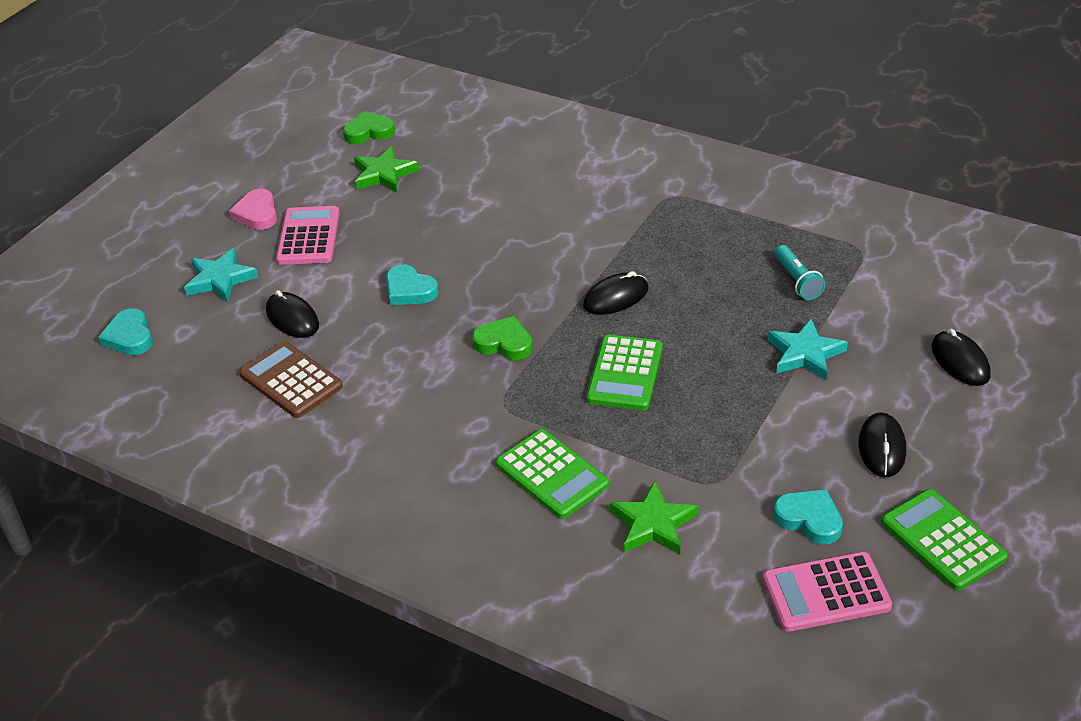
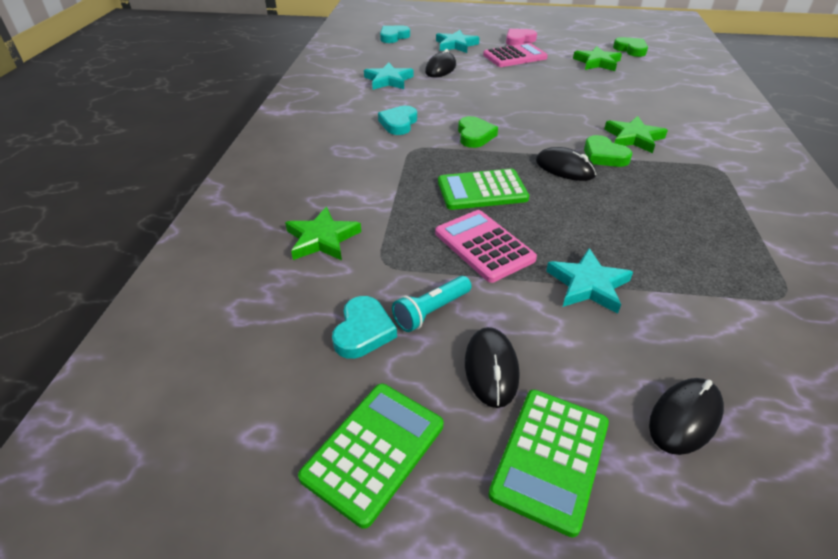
camera: 65 degrees right, 0 degrees up
brown calculator [239,341,343,418] -> turquoise star [364,62,414,90]
turquoise heart [386,264,439,305] -> turquoise heart moved to [378,106,417,135]
green calculator [496,429,609,519] -> green calculator moved to [488,390,609,537]
pink calculator [763,552,892,632] -> pink calculator moved to [435,210,537,283]
turquoise flashlight [775,245,826,300] -> turquoise flashlight moved to [392,276,472,332]
black mouse [858,412,906,477] -> black mouse turned 75 degrees counterclockwise [465,327,519,408]
none -> green heart [584,135,632,167]
none -> green star [604,116,668,153]

